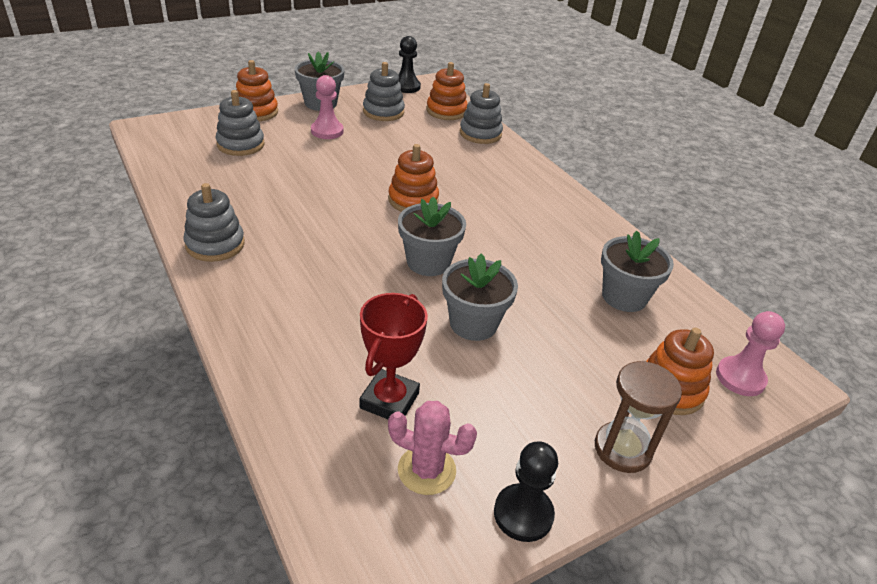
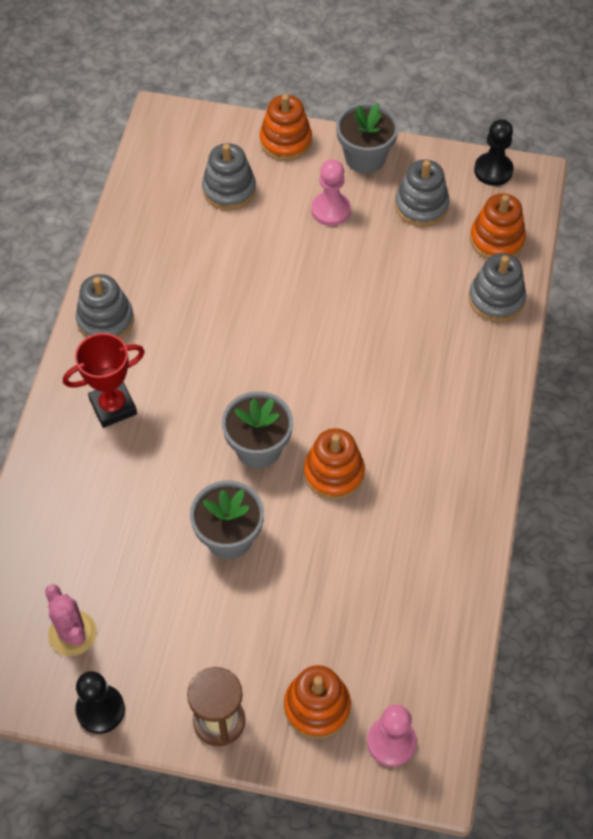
camera: 45 degrees right, 20 degrees up
red trophy [360,293,428,419] -> red trophy moved to [63,333,145,428]
orange stacking toy [388,144,439,212] -> orange stacking toy moved to [304,428,365,500]
grey flower pot [601,230,674,312] -> none

